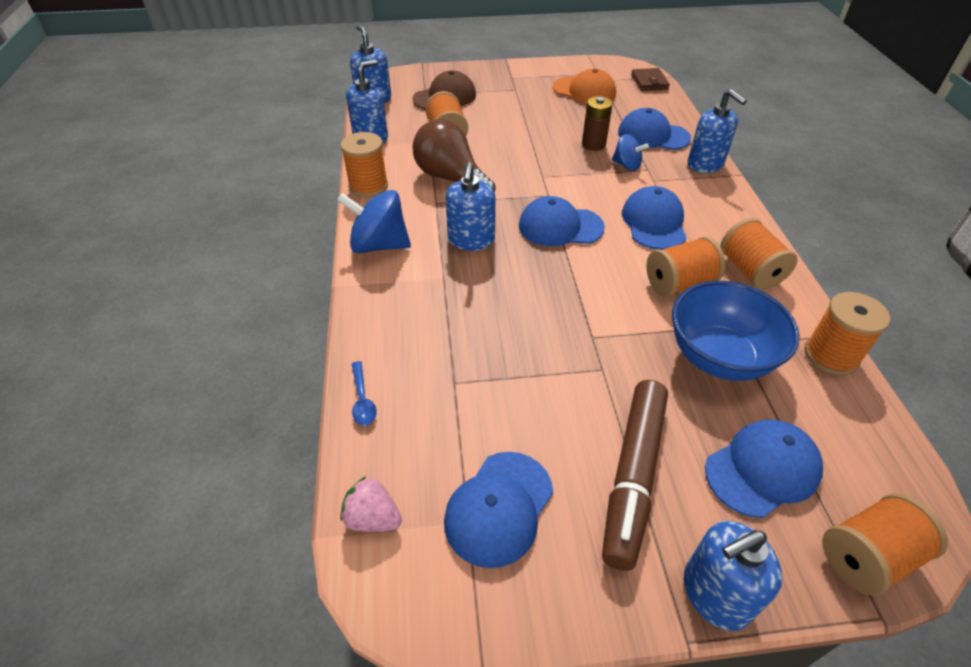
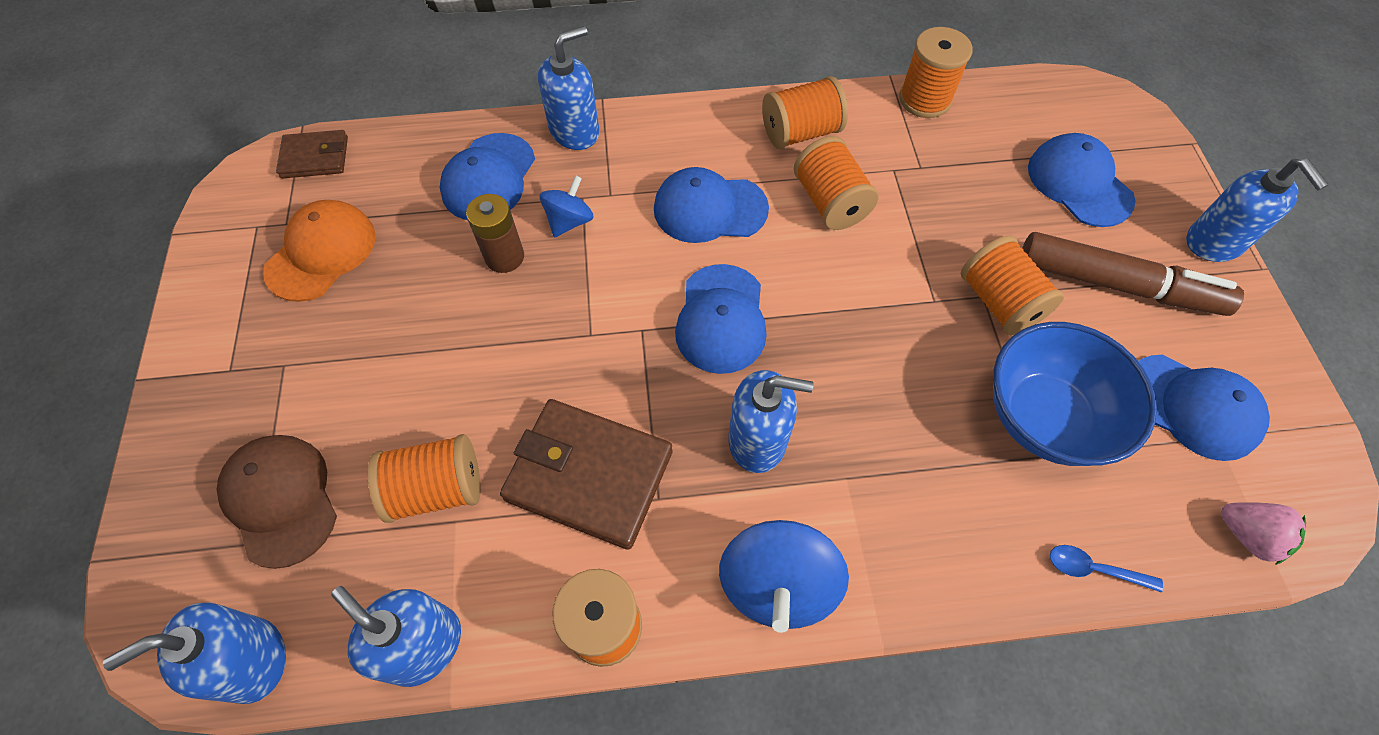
camera: 90 degrees left, 15 degrees up
pink strawberry [340,476,402,532] -> pink strawberry turned 75 degrees counterclockwise [1221,502,1306,565]
blue spoon [352,361,377,426] -> blue spoon turned 150 degrees counterclockwise [1050,545,1163,593]
brown light bulb [413,119,496,192] -> brown wallet [500,399,673,550]
blue bowl [672,281,800,381] -> blue bowl moved to [993,322,1157,466]
orange spool [822,493,948,596] -> orange spool moved to [961,235,1064,335]

